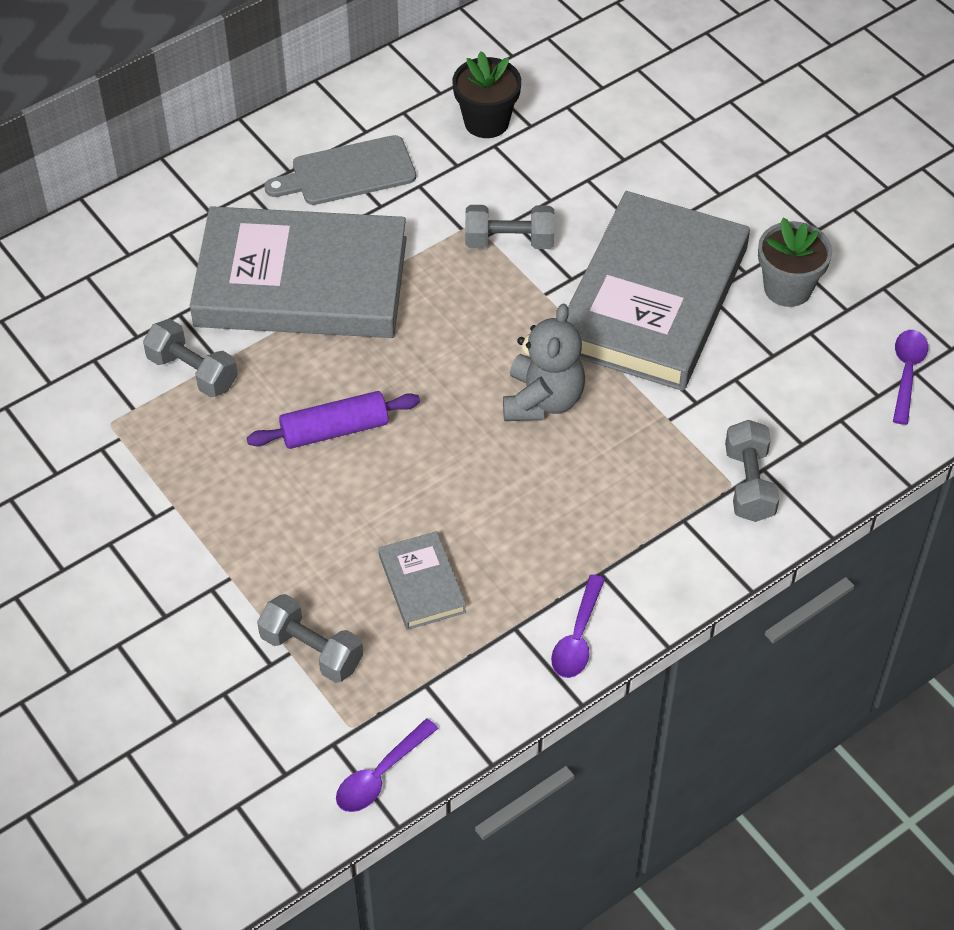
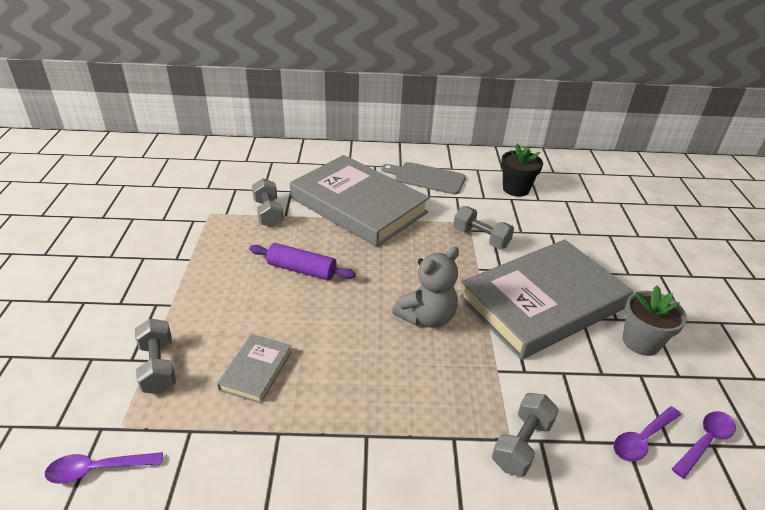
camera: 35 degrees right, 15 degrees down
purple spoon [551,574,605,678] -> purple spoon moved to [613,406,681,462]

